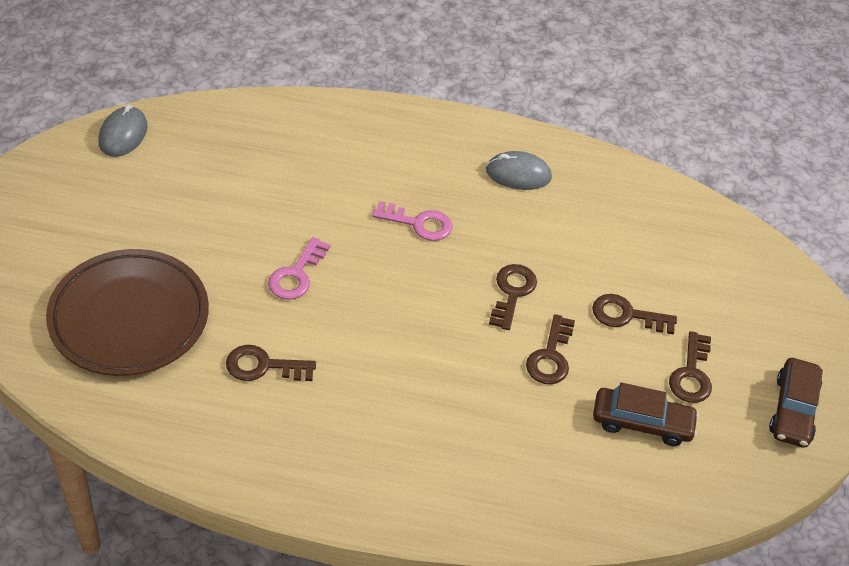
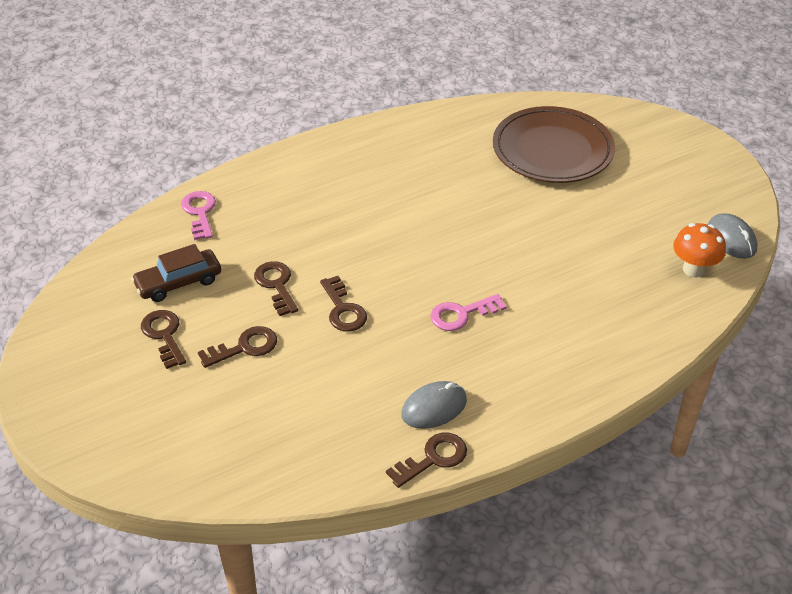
camera: 145 degrees right, 5 degrees down
brown key [226,345,316,381] -> brown key moved to [386,433,467,488]
pink key [268,237,330,300] -> pink key moved to [181,191,216,240]
brown car [769,358,823,447] -> none
none -> orange mushroom [673,223,726,278]

